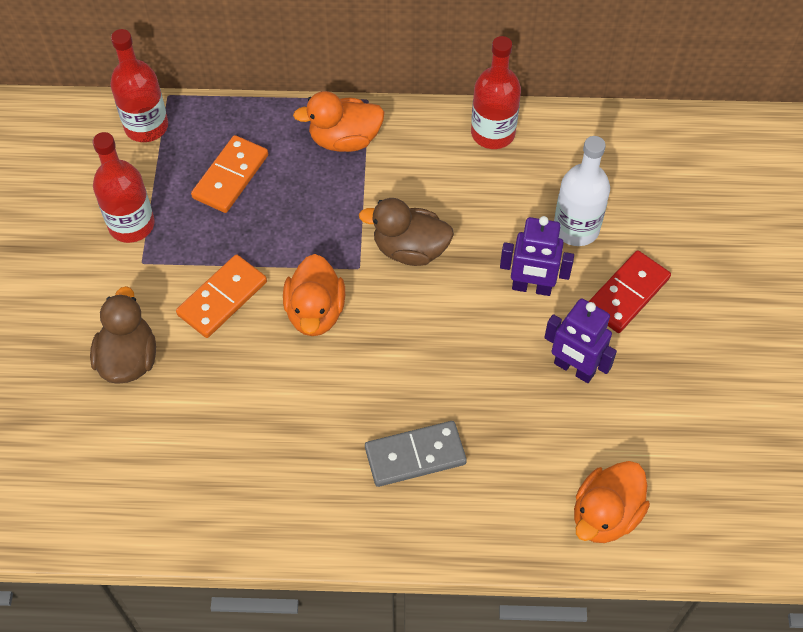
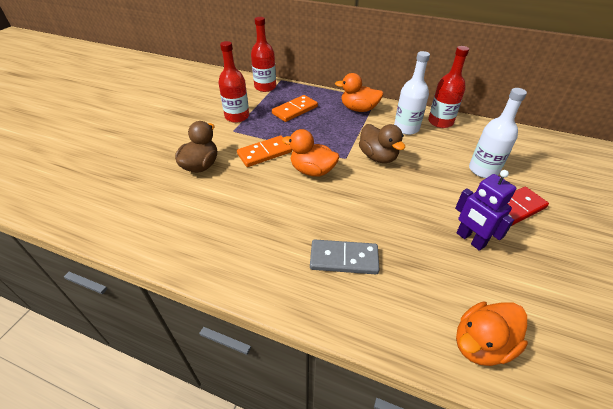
camera: 20 degrees right, 15 degrees down
orange duck [283,254,345,336] -> orange duck turned 90 degrees clockwise [282,129,339,176]
brown duck [359,198,454,266] -> brown duck turned 150 degrees counterclockwise [359,124,405,163]
purple robot [500,216,574,296] -> none
none -> white bottle [394,51,430,135]

